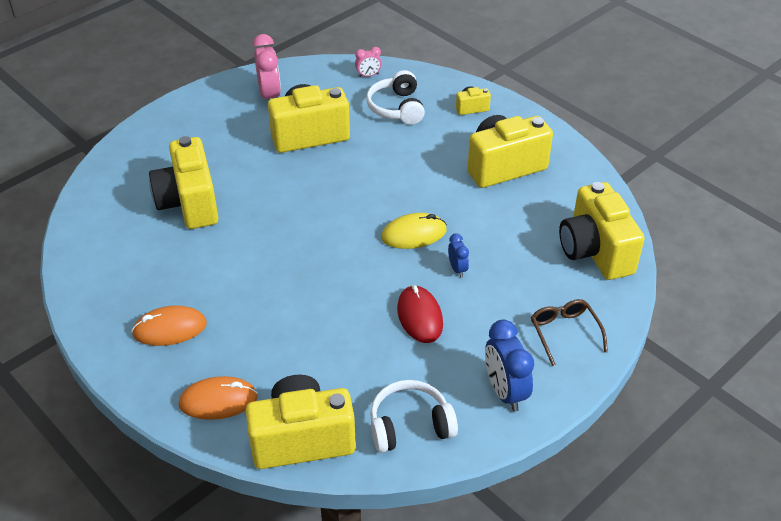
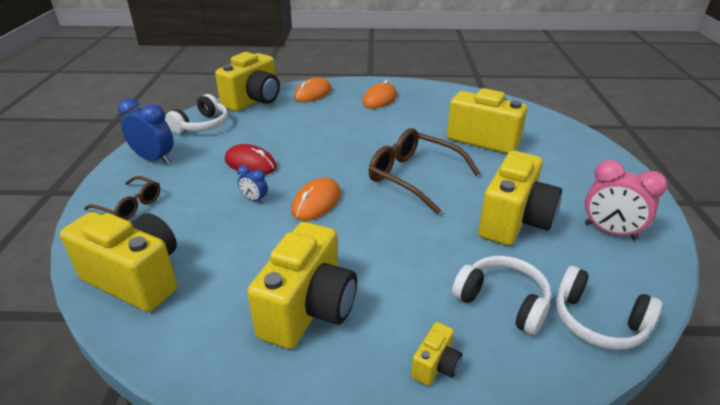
camera: 135 degrees right, 10 degrees down
pink clock [355,47,382,78] -> white headphones [556,266,663,350]
yellow mouse [381,213,447,249] -> orange mouse [291,178,341,221]
none -> brown glasses [369,128,480,214]

